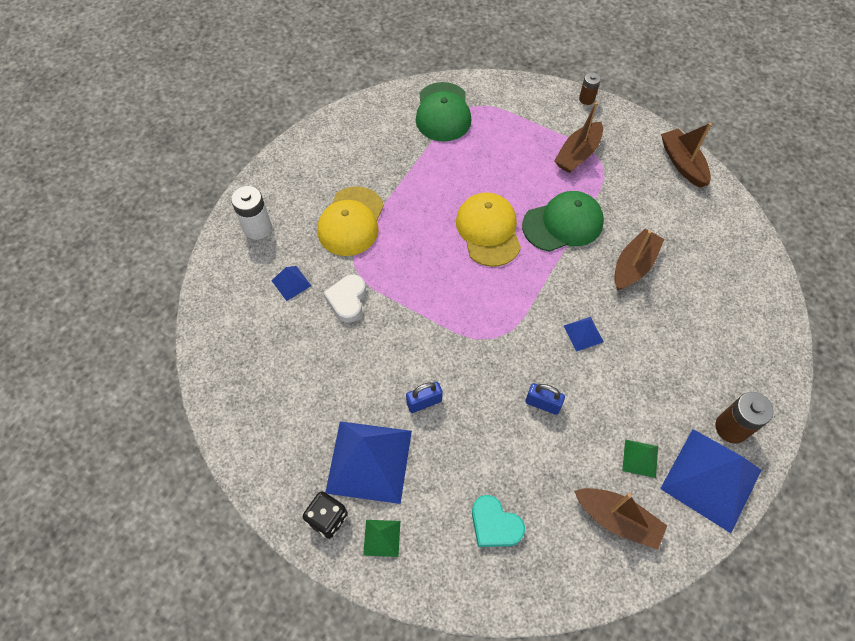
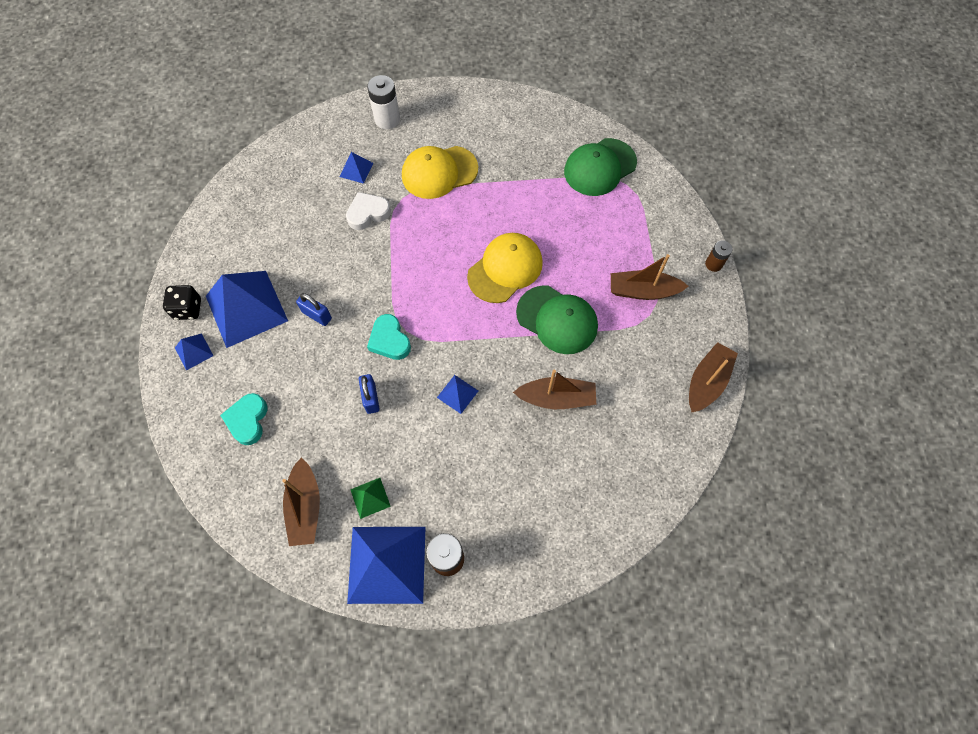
camera: 55 degrees right, 5 degrees up
green pyramid [363,520,400,557] -> blue pyramid [175,333,214,371]
none -> turquoise heart [367,314,411,360]

